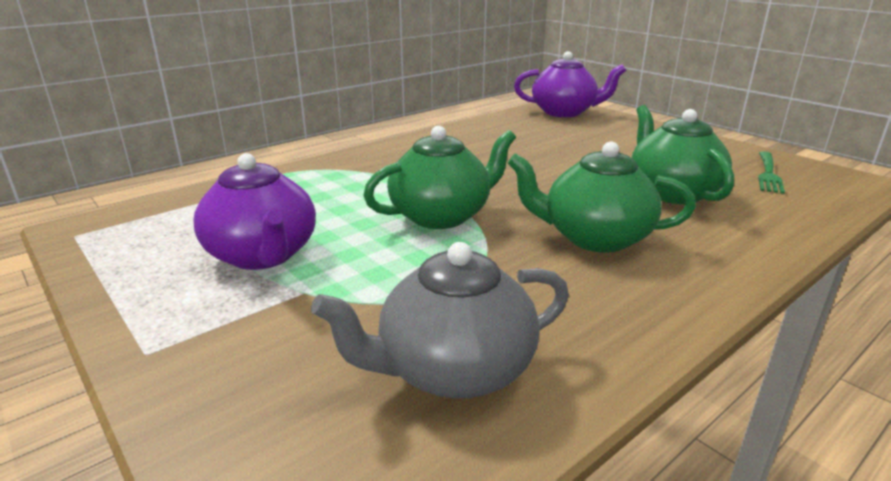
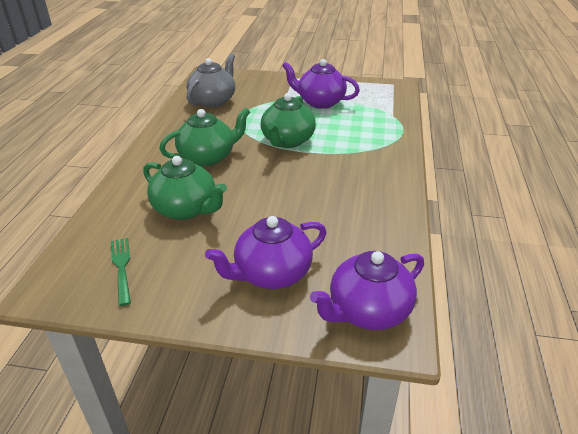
camera: 140 degrees right, 10 degrees up
none -> purple teapot [205,216,326,289]

